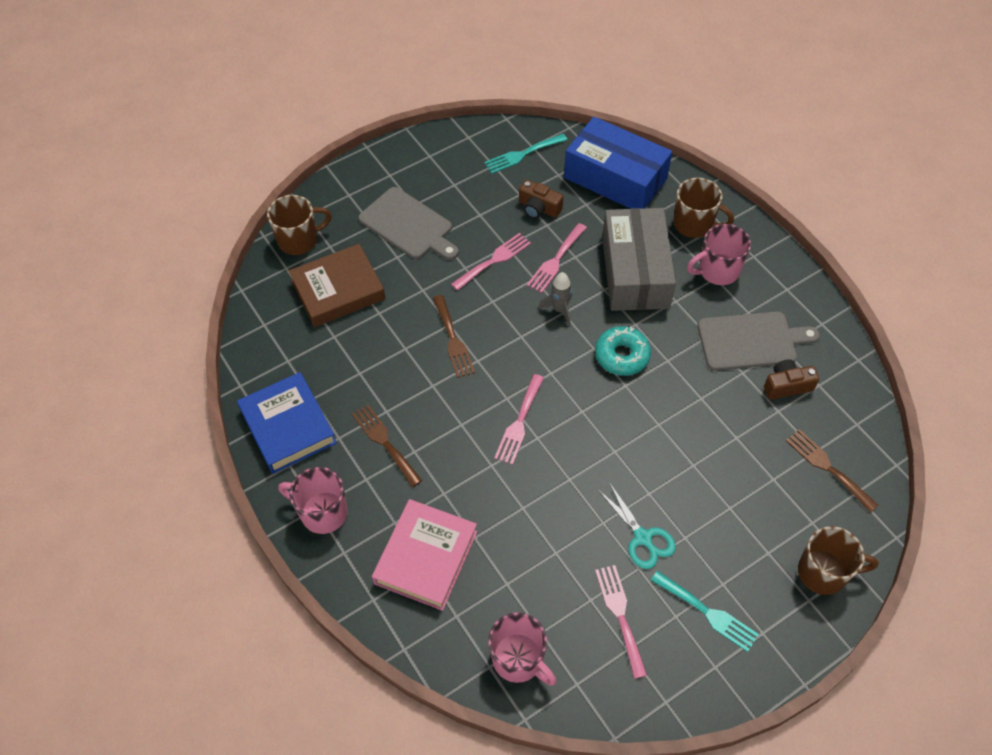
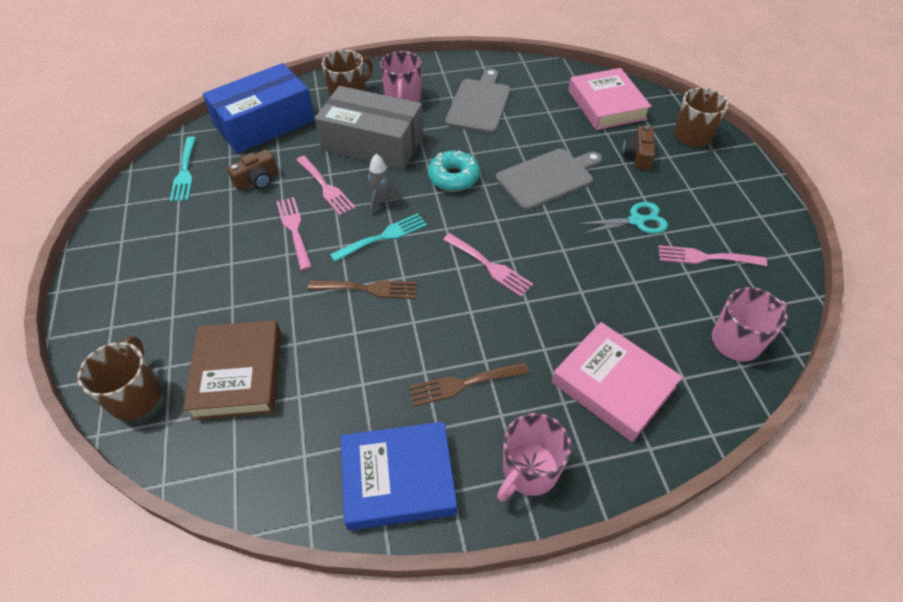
camera: 70 degrees left, 5 degrees down
grey cutting board [358,187,459,260] -> grey cutting board moved to [496,149,602,211]
turquoise fork [651,571,759,652] -> turquoise fork moved to [330,213,427,262]
brown camera [764,359,819,400] -> brown camera moved to [622,125,655,170]
brown fork [786,429,879,513] -> pink book [568,68,652,130]

